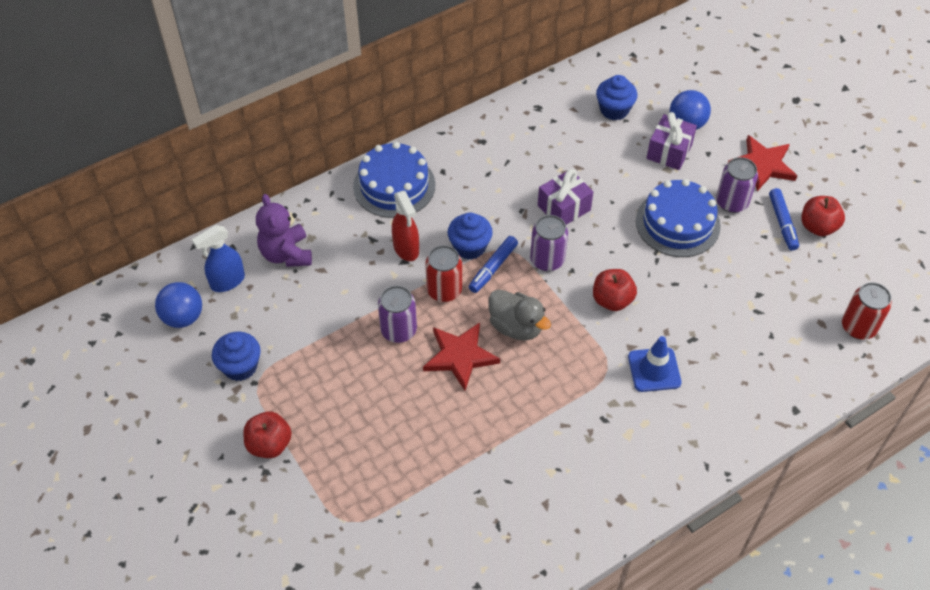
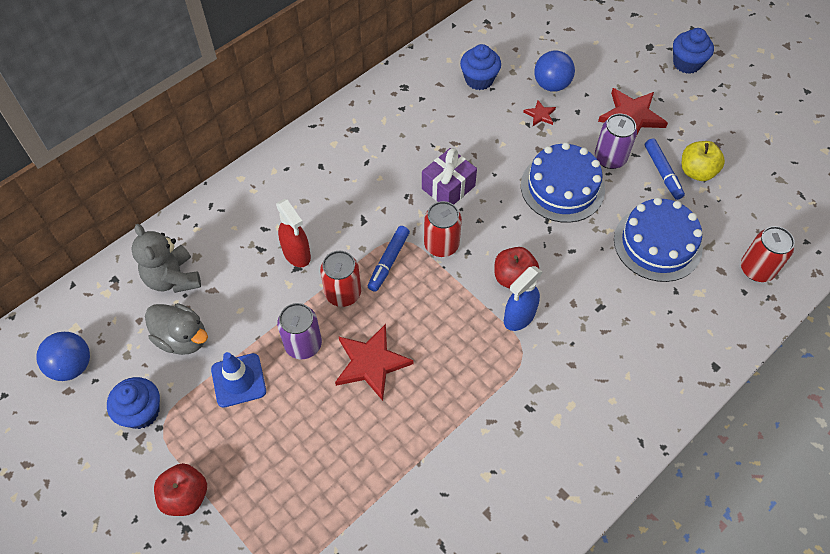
camera: 10 degrees left, 5 degrees up
blue spray bottle [192,225,245,292] -> blue spray bottle moved to [504,266,542,331]
purple teddy bear [256,194,312,267] -> grey teddy bear [131,224,201,293]
blue cake [353,142,435,218] -> blue cake moved to [614,197,703,282]
blue cupcake [448,212,493,259] -> blue cupcake moved to [673,28,714,74]
grey duck [489,289,551,340] -> grey duck moved to [145,303,208,355]
purple can [530,215,568,271] -> red can [424,201,462,257]
blue traffic cone [628,336,682,392] -> blue traffic cone moved to [211,352,266,408]
purple gift [647,112,697,170] -> red star [523,100,556,126]
red apple [801,196,845,236] -> yellow apple [682,141,725,181]

